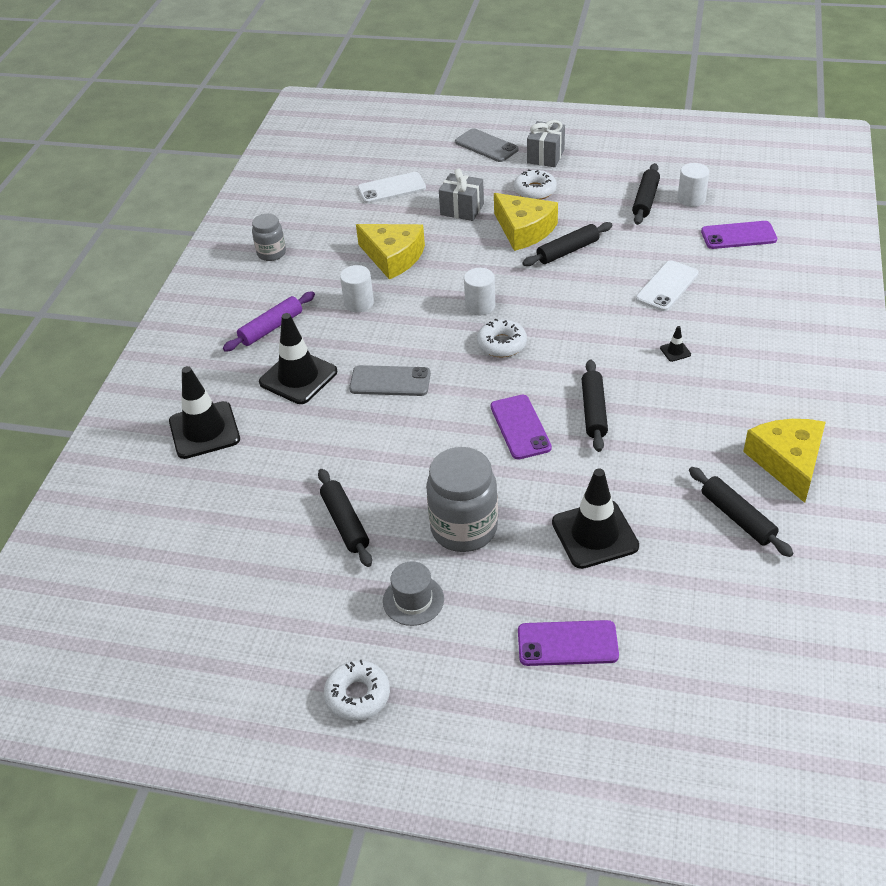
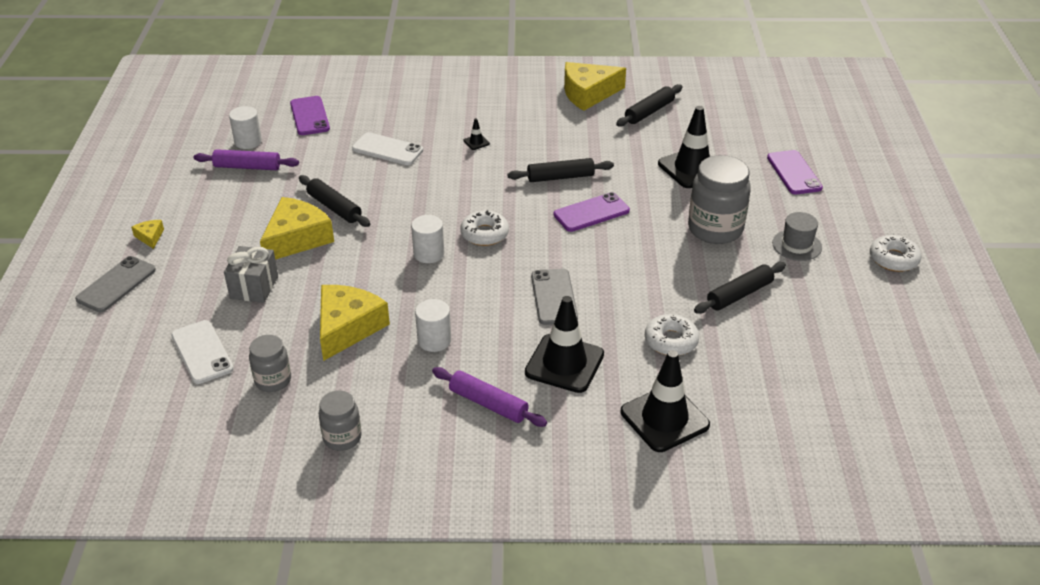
camera: 105 degrees left, 5 degrees down
white donut [513,169,557,200] -> white donut moved to [645,314,699,356]
grey gift [527,120,565,167] -> yellow cheese [131,220,164,249]
black rolling pin [632,163,660,225] -> purple rolling pin [194,149,299,170]
none -> grey jar [249,335,291,392]

